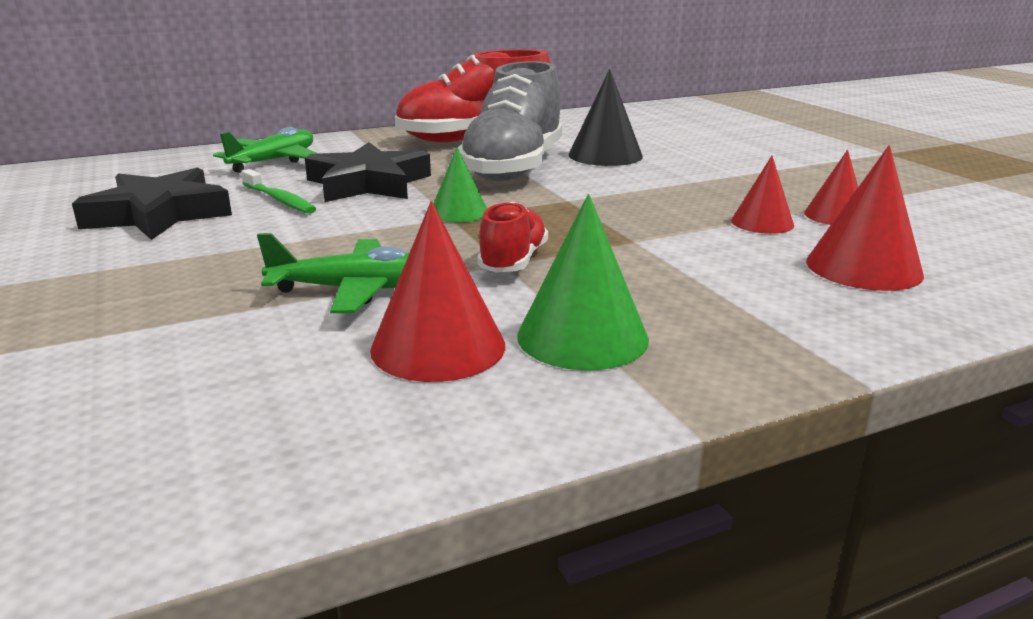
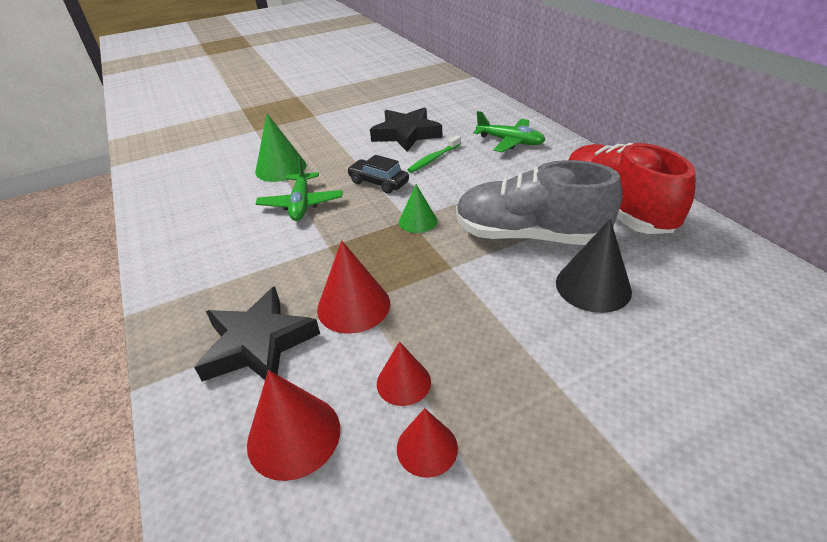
camera: 90 degrees right, 15 degrees up
black star [305,142,431,202] -> black star moved to [194,286,320,382]
red cone [370,201,505,382] -> red cone moved to [317,240,390,334]
red shoe [477,202,548,273] -> none
green cone [517,194,649,370] -> green cone moved to [255,114,306,182]
none -> black car [347,155,409,194]

